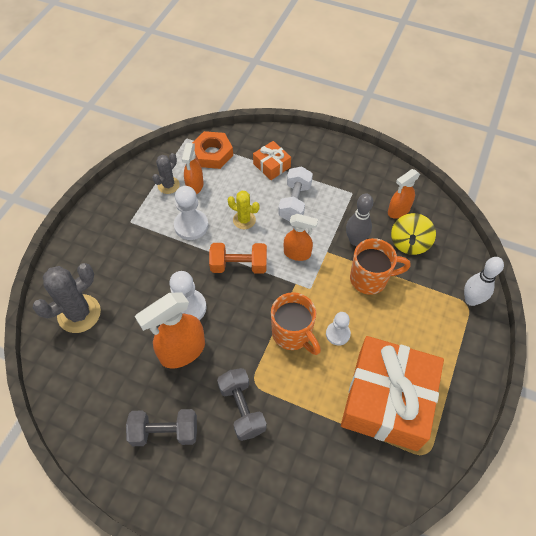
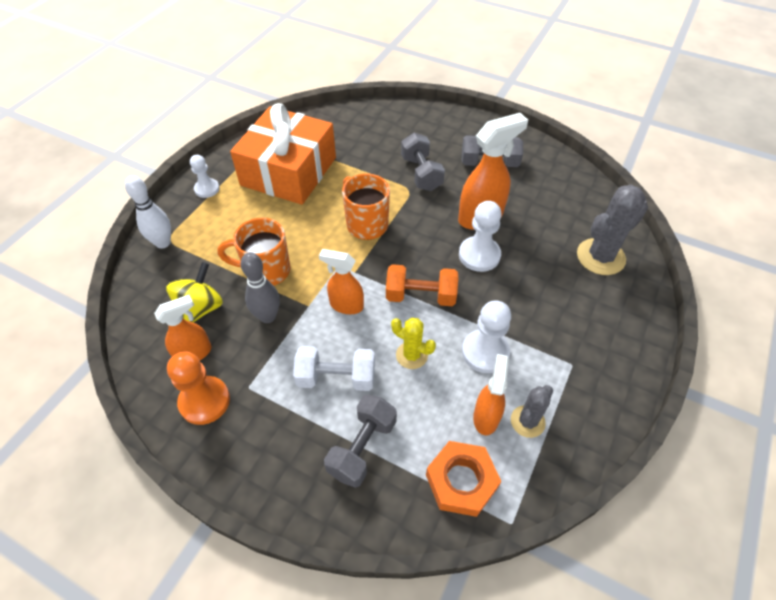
camera: 175 degrees left, 5 degrees down
orange gift [253,141,291,180] -> grey dumbbell [324,395,397,488]
white dumbbell [278,167,313,222] -> white dumbbell turned 75 degrees clockwise [293,346,375,391]
white pawn [326,312,351,346] -> white pawn moved to [190,155,219,198]
none -> orange pawn [167,351,230,425]

